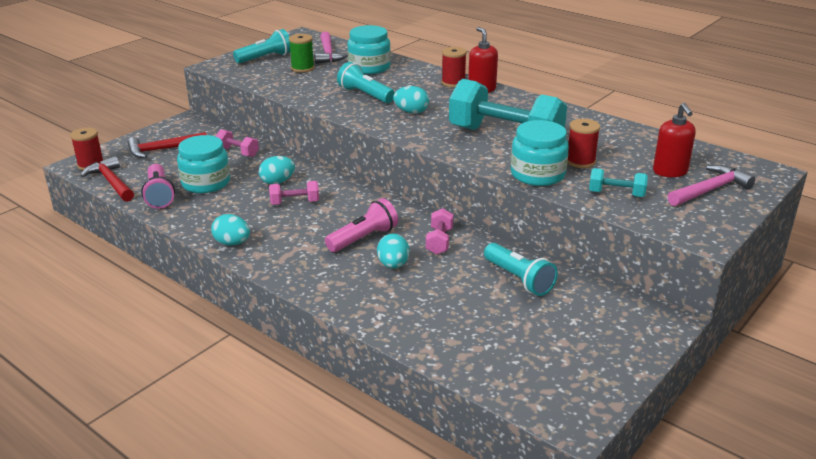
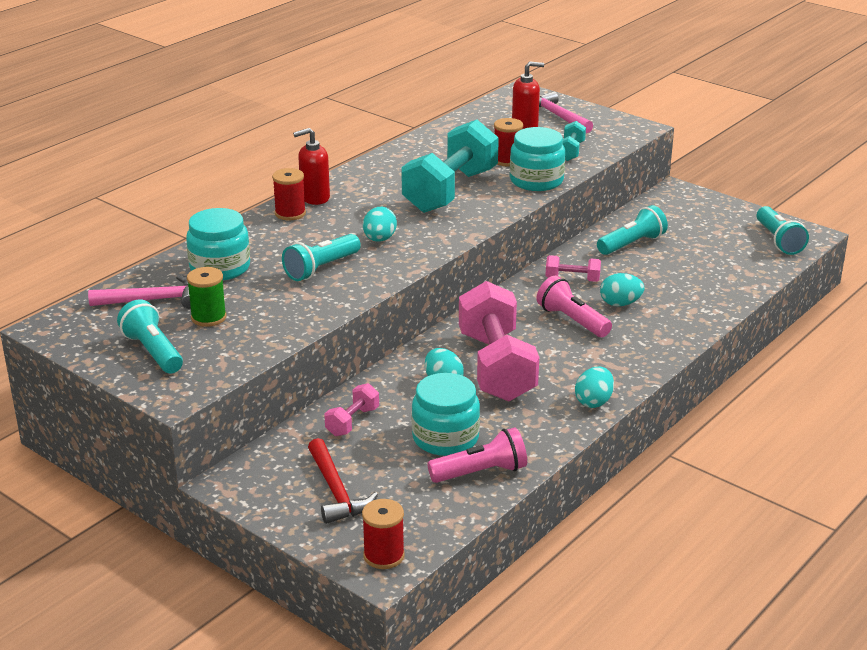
camera: 90 degrees left, 0 degrees up
red hammer [80,156,134,202] -> none
pink dumbbell [269,181,319,205] -> pink dumbbell [459,281,539,401], size x2.26
none -> turquoise flashlight [757,206,809,255]

